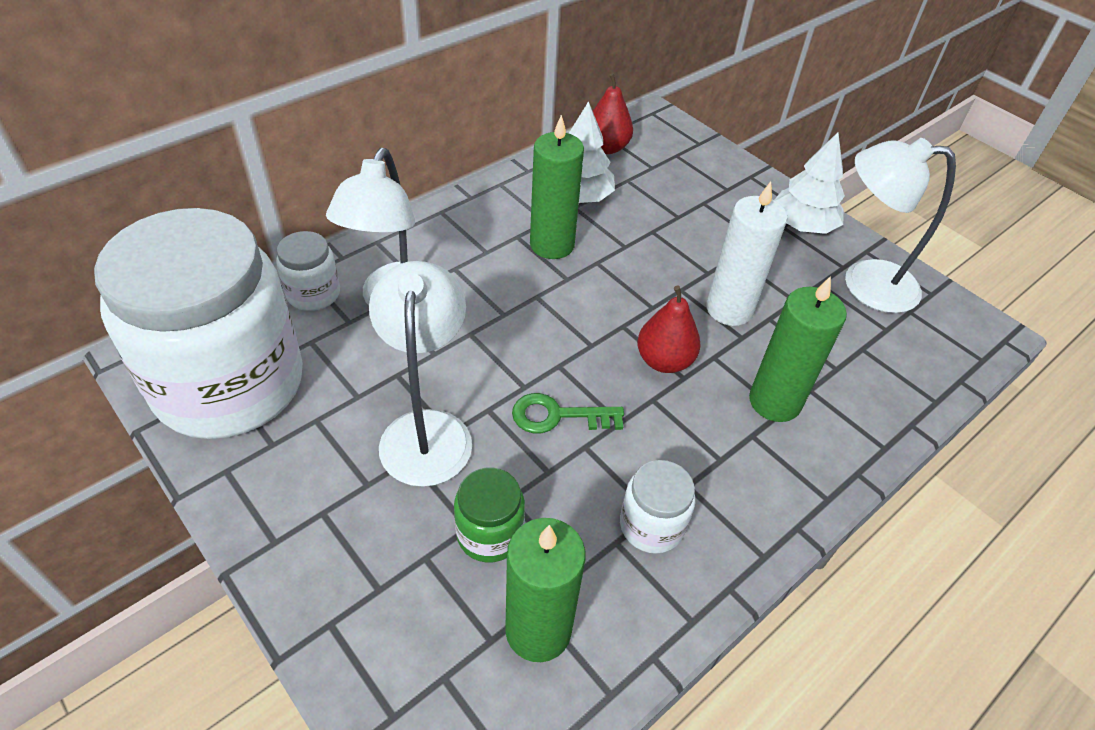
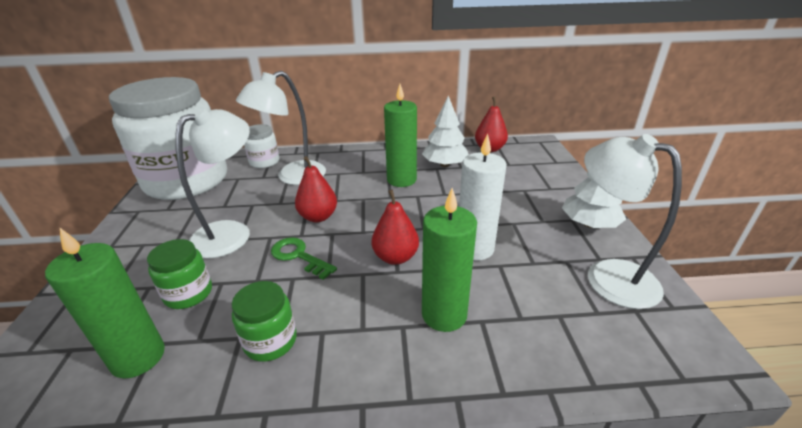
camera: 40 degrees right, 15 degrees down
white jar [620,460,695,554] -> green jar [232,281,297,362]
none -> red pear [295,156,337,222]

